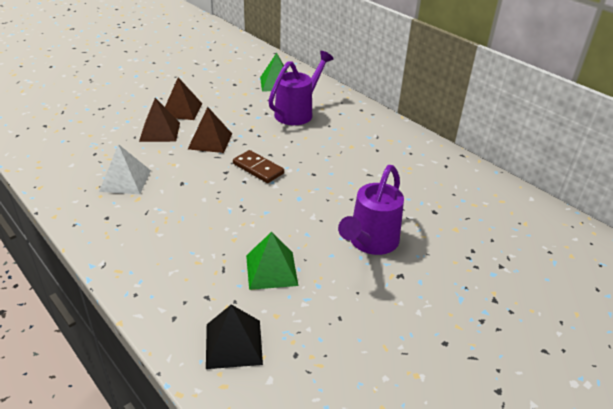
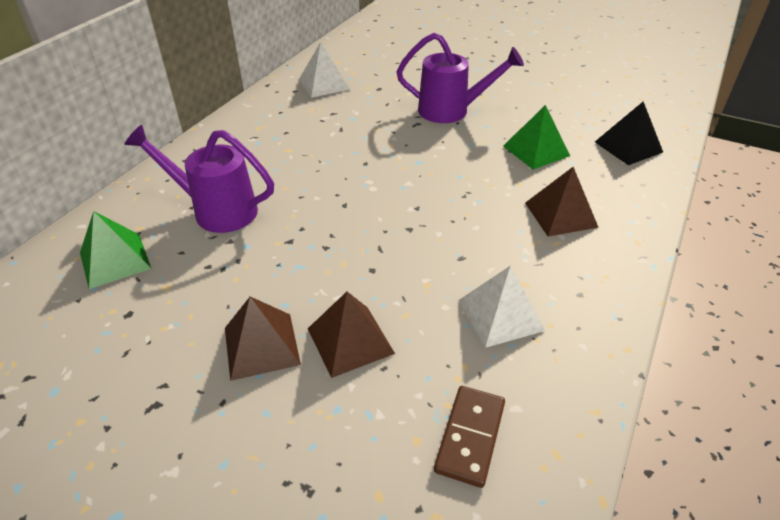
camera: 110 degrees left, 5 degrees up
brown pyramid [188,107,232,153] -> brown pyramid moved to [525,167,599,237]
brown domino [233,150,284,183] -> brown domino moved to [434,386,505,488]
none -> white pyramid [299,42,350,98]

